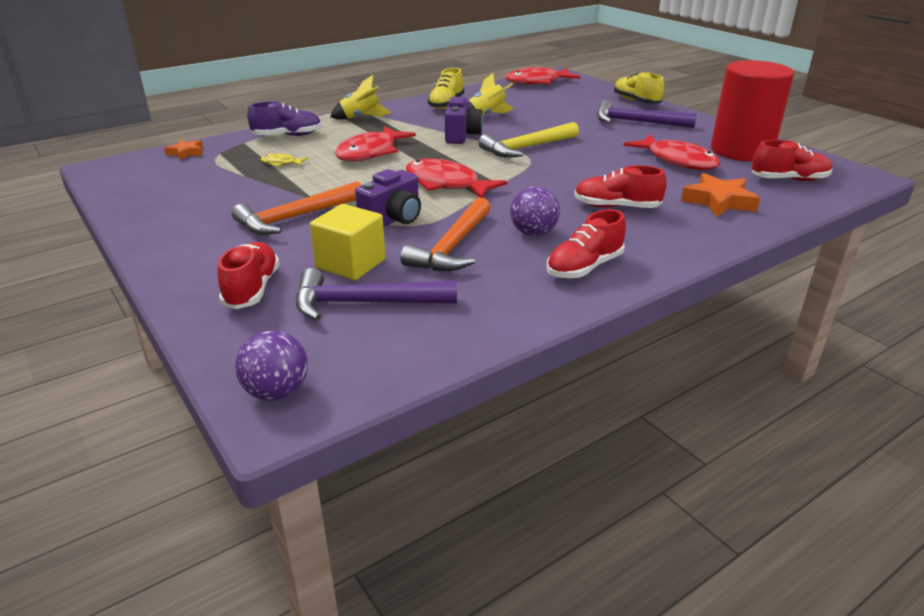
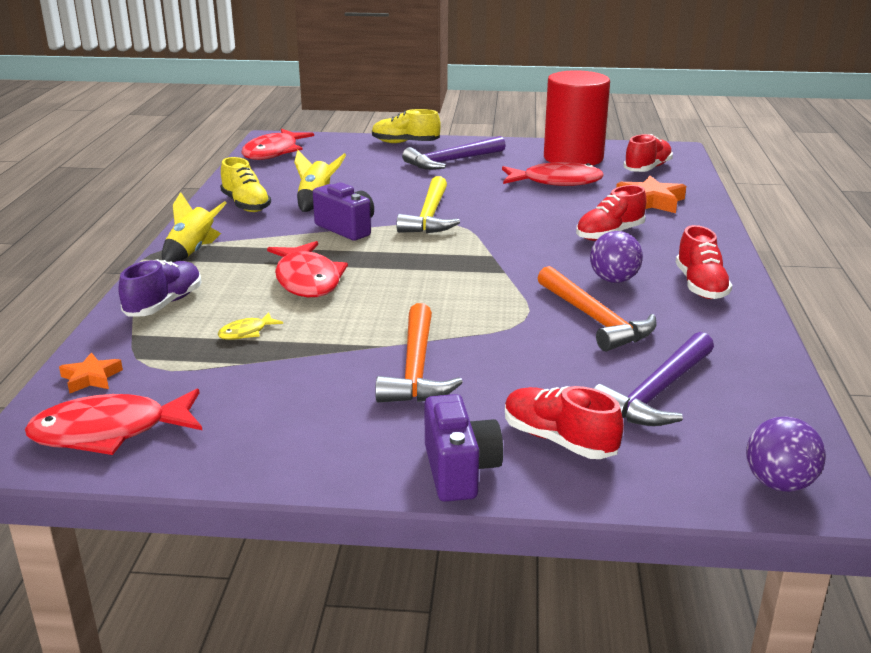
camera: 50 degrees left, 5 degrees down
yellow cube [310,204,385,280] -> none
purple camera [355,169,421,227] -> purple camera moved to [424,394,503,502]
red fish [406,158,507,198] -> red fish moved to [25,389,202,455]

